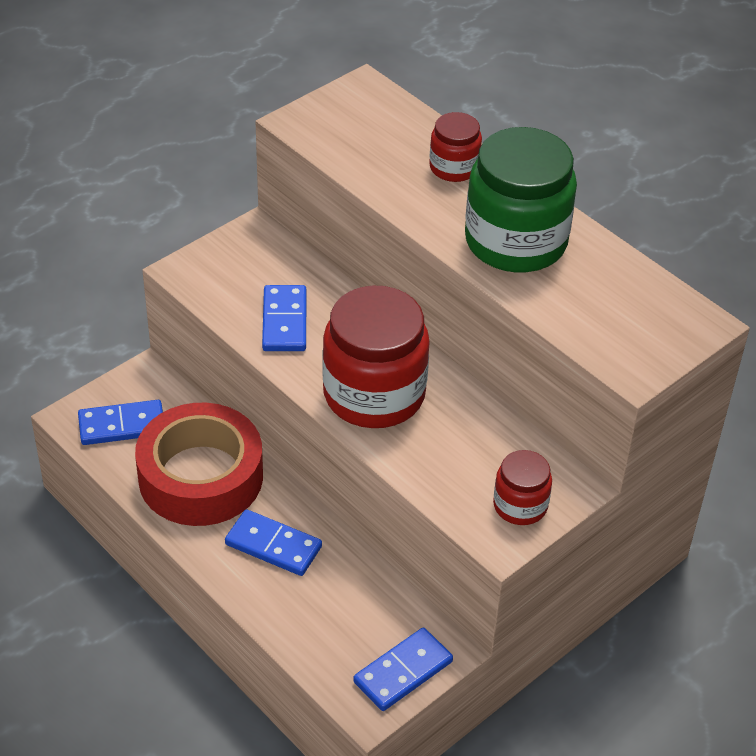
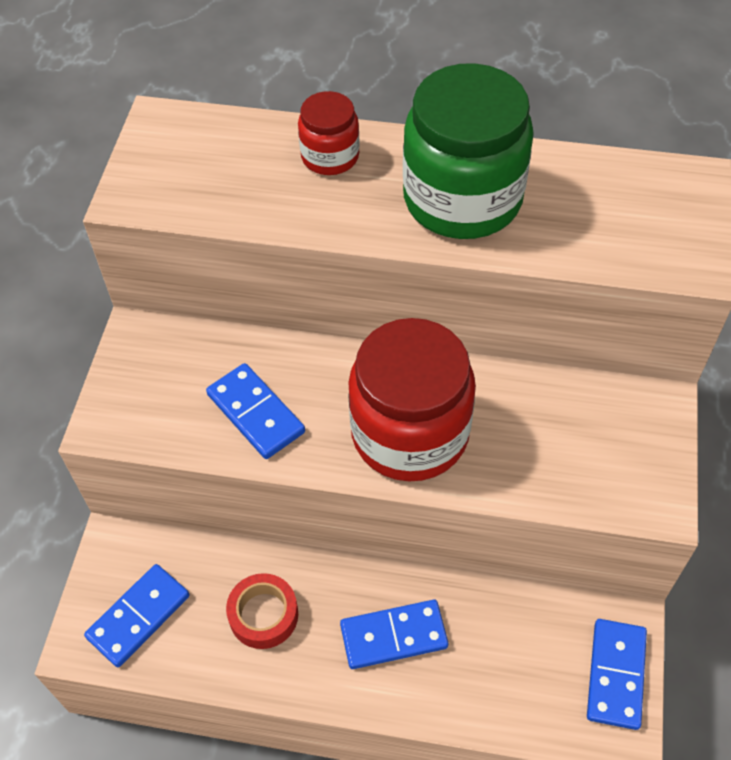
camera: 35 degrees left, 10 degrees up
red tape [135,403,263,526] -> red tape [226,573,298,649], size x0.48
red jar [493,450,552,525] -> none

